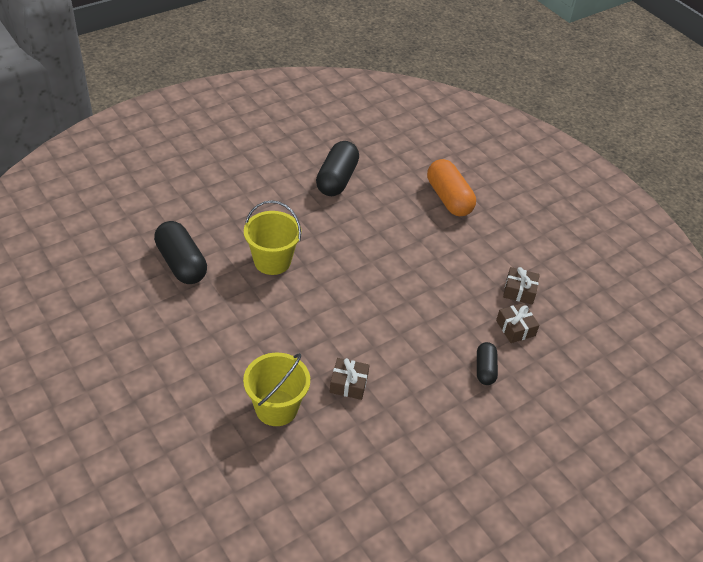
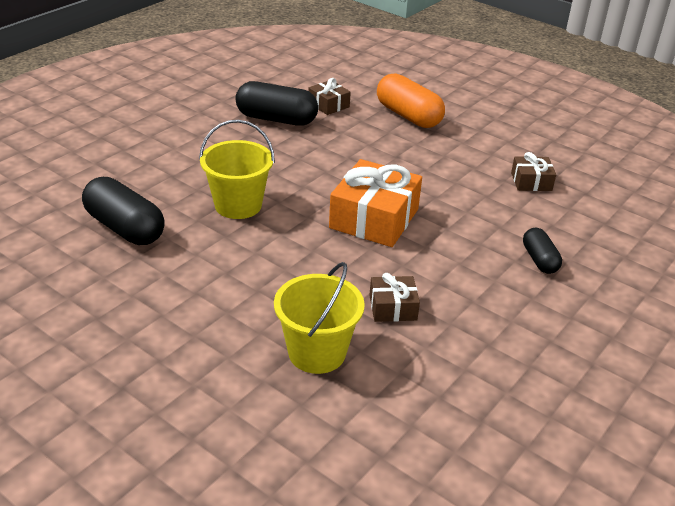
camera: 15 degrees left, 10 degrees down
black capsule [316,141,359,196] -> black capsule turned 75 degrees counterclockwise [236,81,318,126]
brown gift [496,303,540,343] -> brown gift moved to [309,78,351,115]
none -> orange gift [329,159,422,247]

